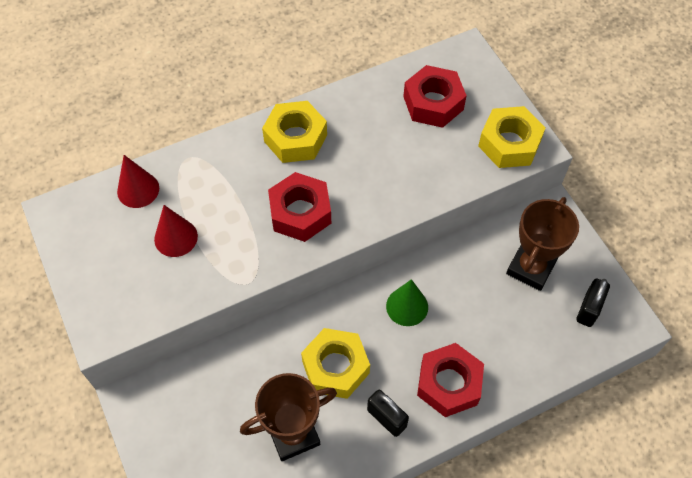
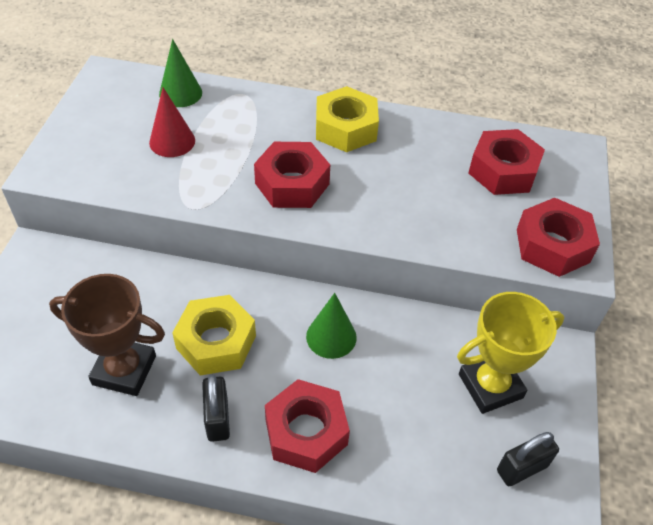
camera: 35 degrees right, 10 degrees down
red cone [117,155,159,208] -> green cone [159,39,202,107]
yellow nut [478,106,546,168] -> red nut [517,198,600,277]
brown trophy [506,197,579,291] -> yellow trophy [457,292,564,414]

